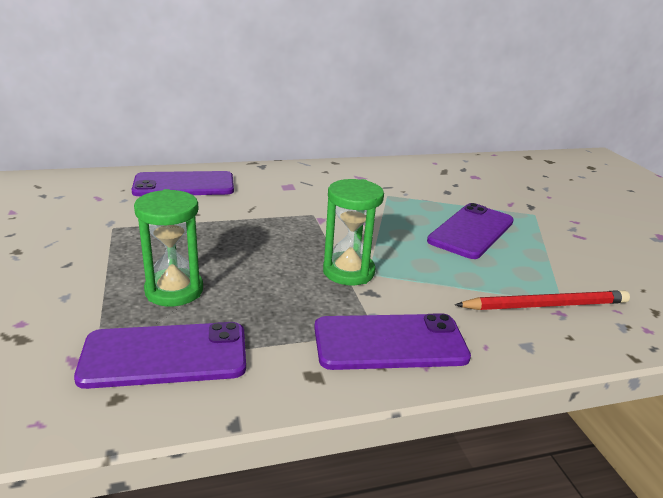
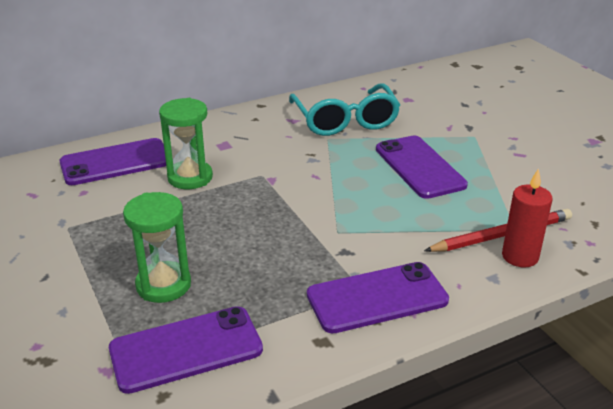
camera: 10 degrees left, 5 degrees up
green hourglass [323,179,384,285] -> green hourglass moved to [159,98,213,189]
purple phone [427,203,514,259] -> purple phone turned 45 degrees counterclockwise [376,136,468,199]
none -> turquoise glasses [289,84,400,136]
none -> red candle [502,168,553,267]

